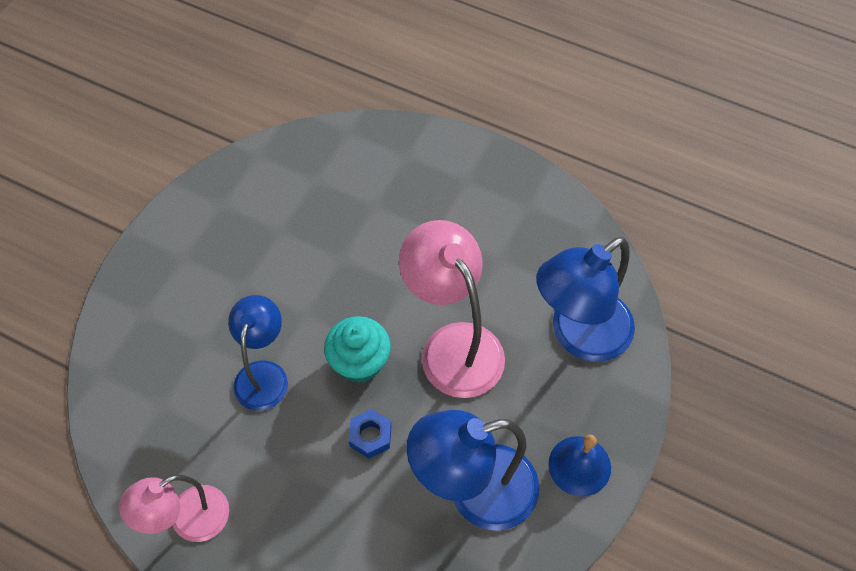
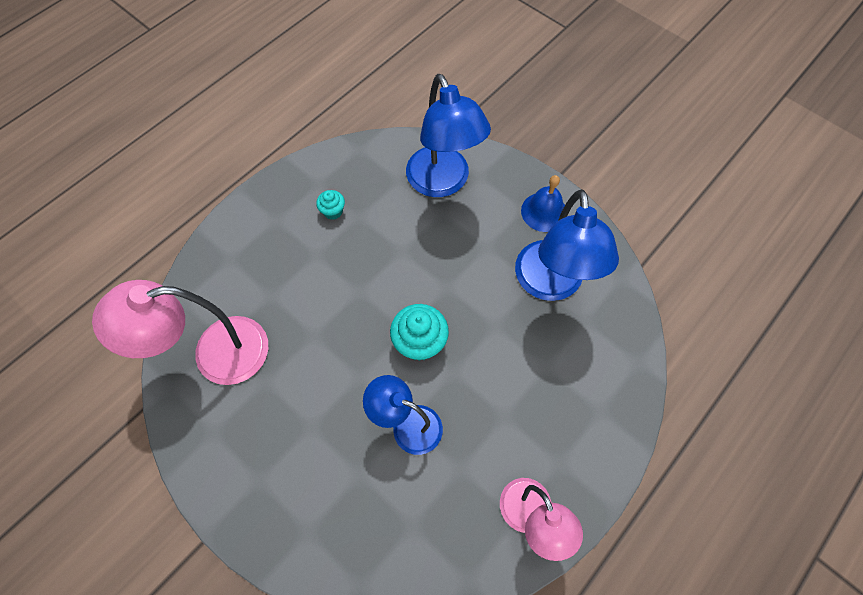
camera: 75 degrees left, 5 degrees up
blue nut [349,409,391,459] -> none
pink lamp [399,220,505,398] -> pink lamp moved to [92,280,268,385]
none -> turquoise cupcake [316,190,345,220]

